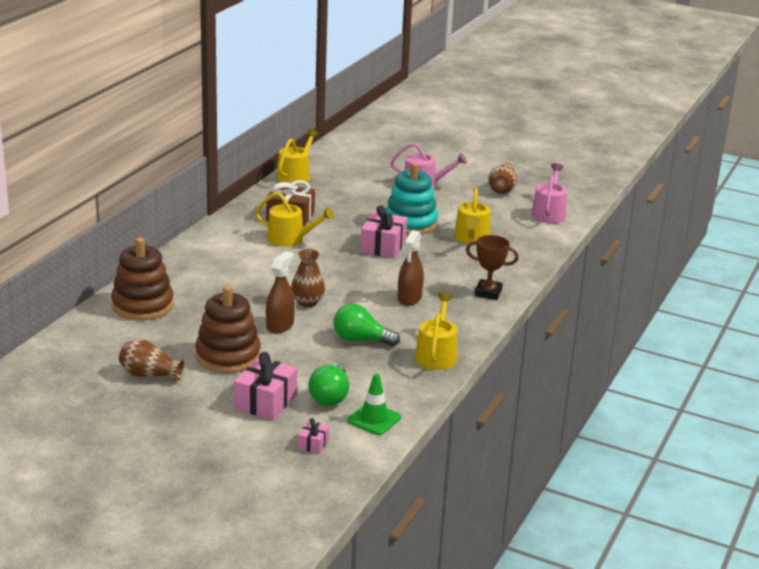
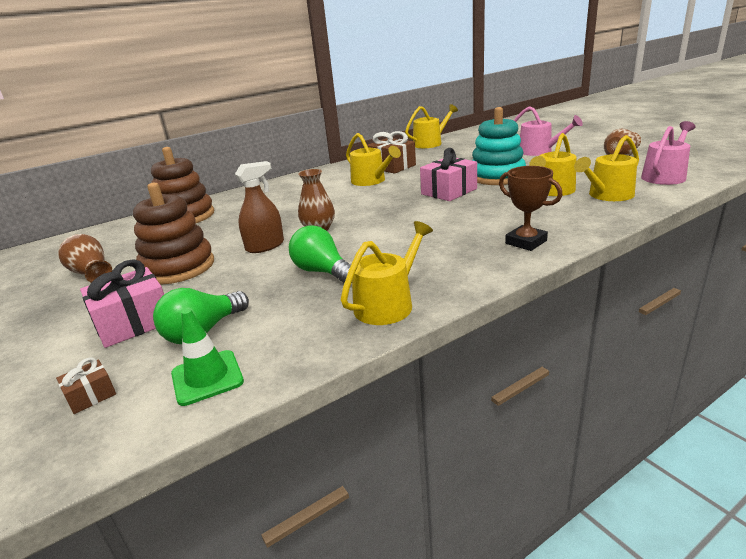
camera: 35 degrees right, 0 degrees up
pink gift [298,418,329,454] -> brown gift [56,357,116,414]
brown spray bottle [398,230,424,306] -> none
none -> yellow watering can [574,135,639,201]

